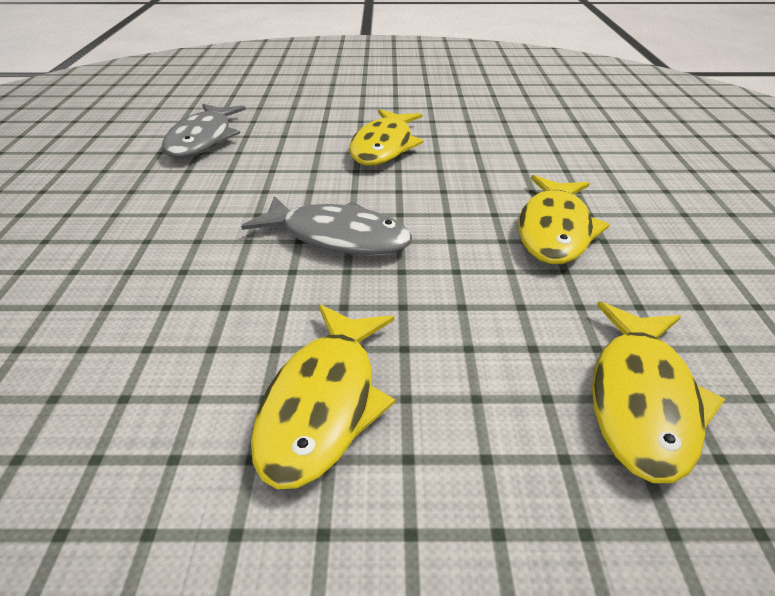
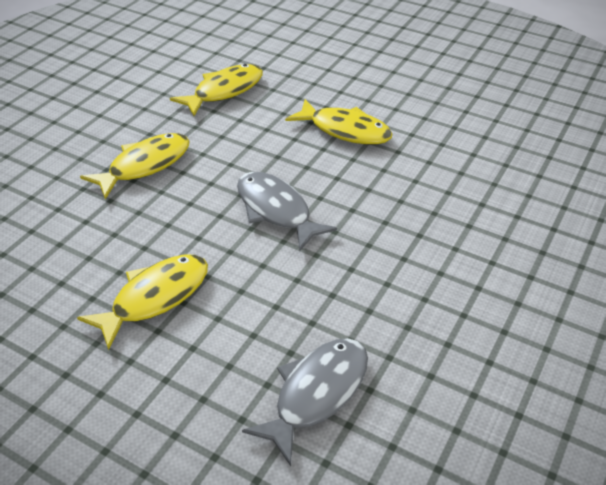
camera: 150 degrees left, 5 degrees up
yellow fish [251,304,395,489] -> yellow fish turned 75 degrees clockwise [285,99,392,145]

